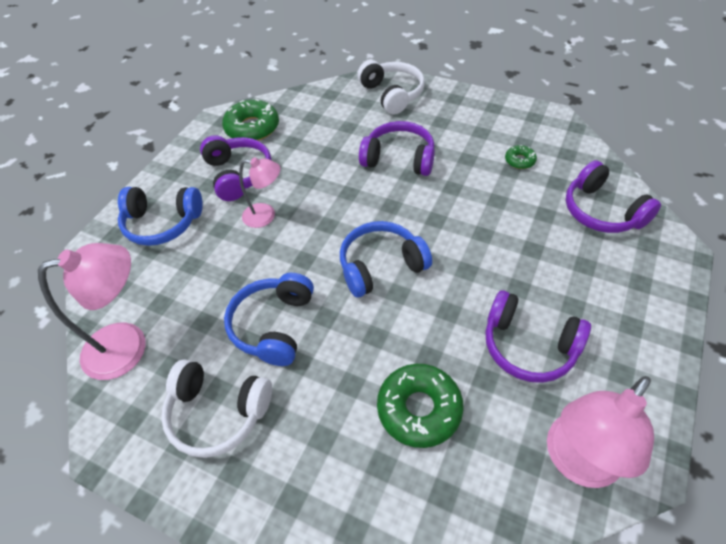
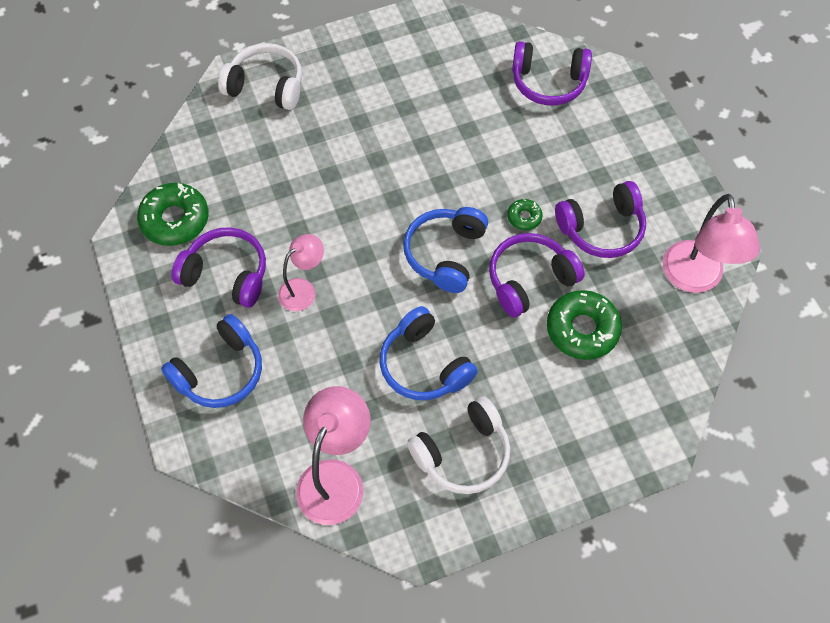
camera: 50 degrees left, 10 degrees up
purple headphones [359,121,435,176] -> purple headphones moved to [489,233,585,318]
green donut [505,145,537,169] -> green donut moved to [507,199,543,230]

